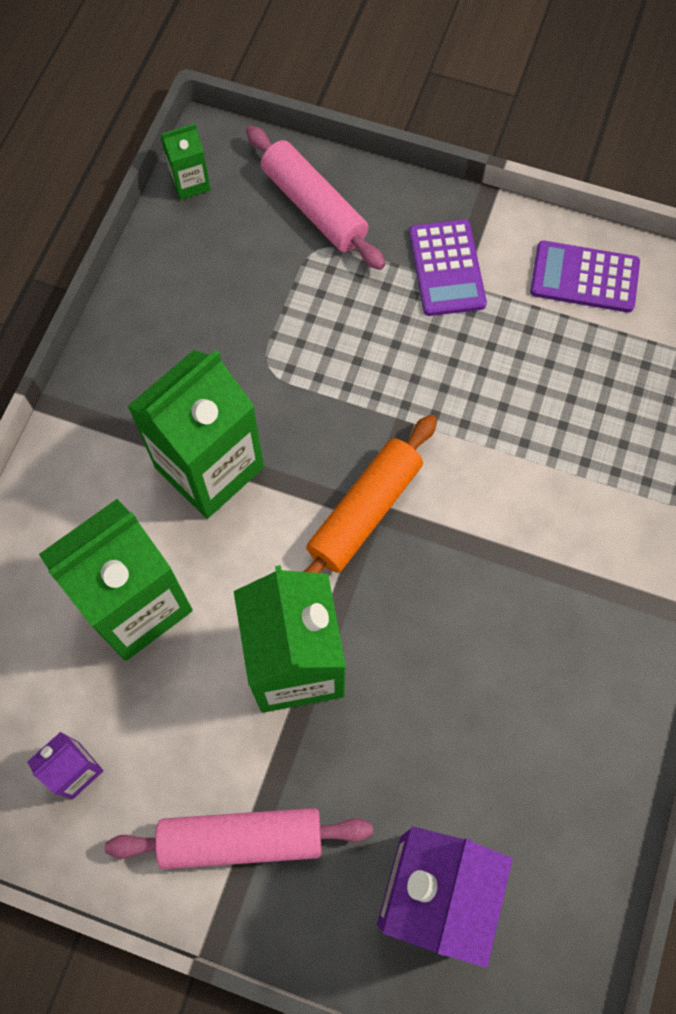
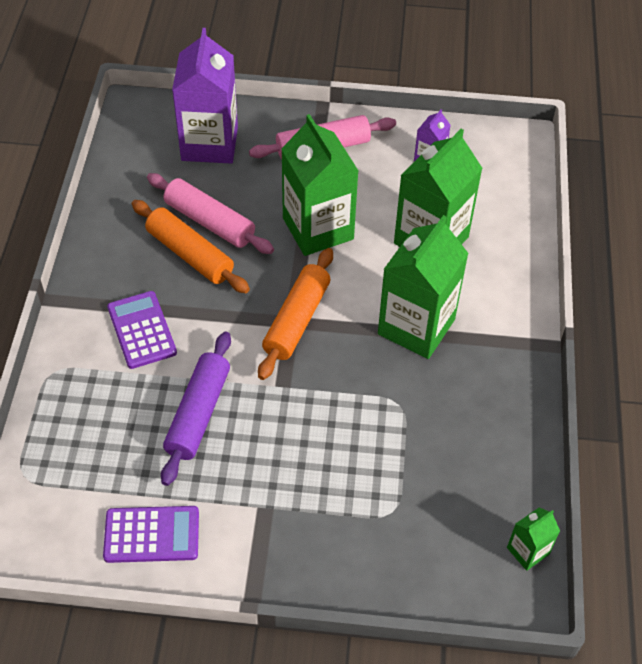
camera: 165 degrees right, 15 degrees down
pink rolling pin [246,126,385,270] -> pink rolling pin moved to [147,173,274,254]
purple calculator [409,219,487,316] -> purple calculator moved to [107,291,177,369]
none -> orange rolling pin [132,200,250,293]
none -> purple rolling pin [161,331,231,486]

